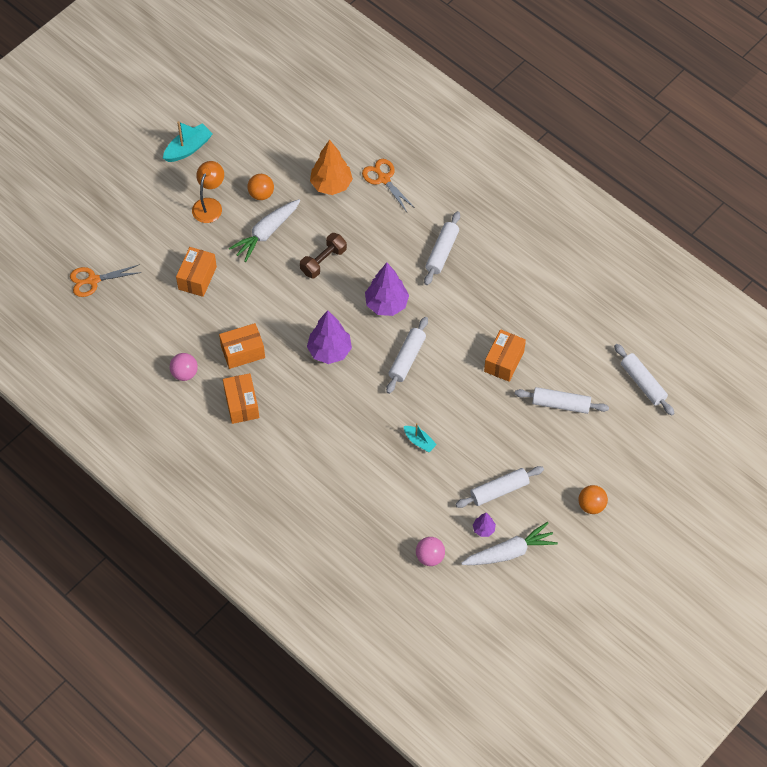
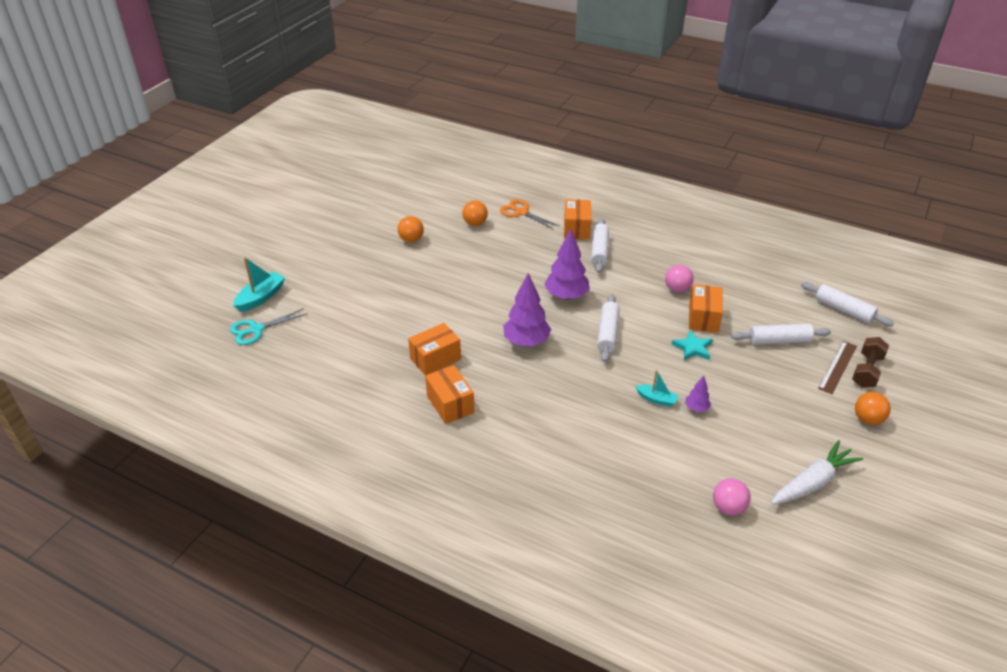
camera: 15 degrees left, 20 degrees down
orange scissors [70,264,142,297] -> turquoise scissors [230,308,307,345]
turquoise boat [163,121,213,162] -> turquoise boat moved to [233,257,285,312]
pink ball [170,353,198,381] -> pink ball moved to [665,265,694,293]
orange box [176,247,217,297] -> orange box moved to [564,199,591,239]
orange lamp [192,161,224,223] -> none
white carrot [229,199,300,262] -> none
brown dumbbell [300,233,347,278] -> brown dumbbell moved to [852,337,889,388]
orange tree [310,140,353,195] -> orange ball [462,200,488,226]
white rolling pin [456,466,544,508] -> none
purple tree [473,513,496,537] -> purple tree moved to [685,376,711,412]
none -> turquoise star [671,330,713,361]
none -> brown ruler [818,341,857,394]

